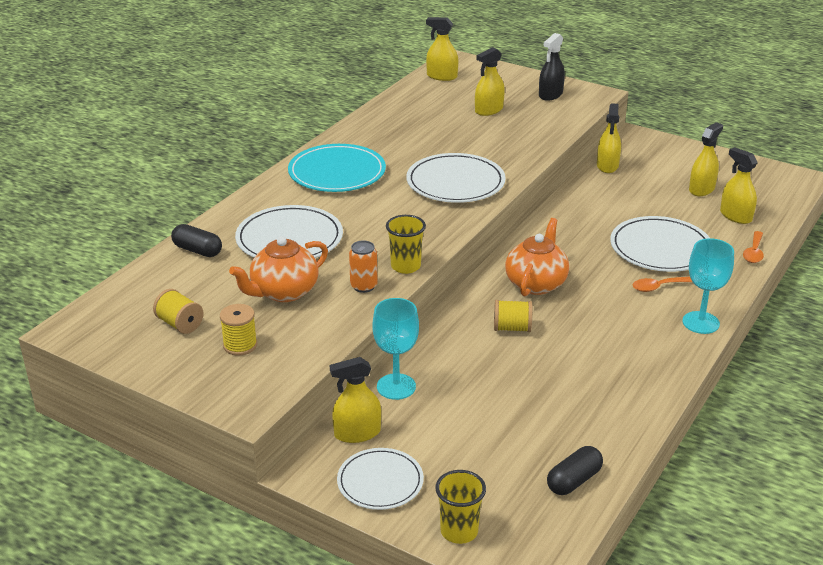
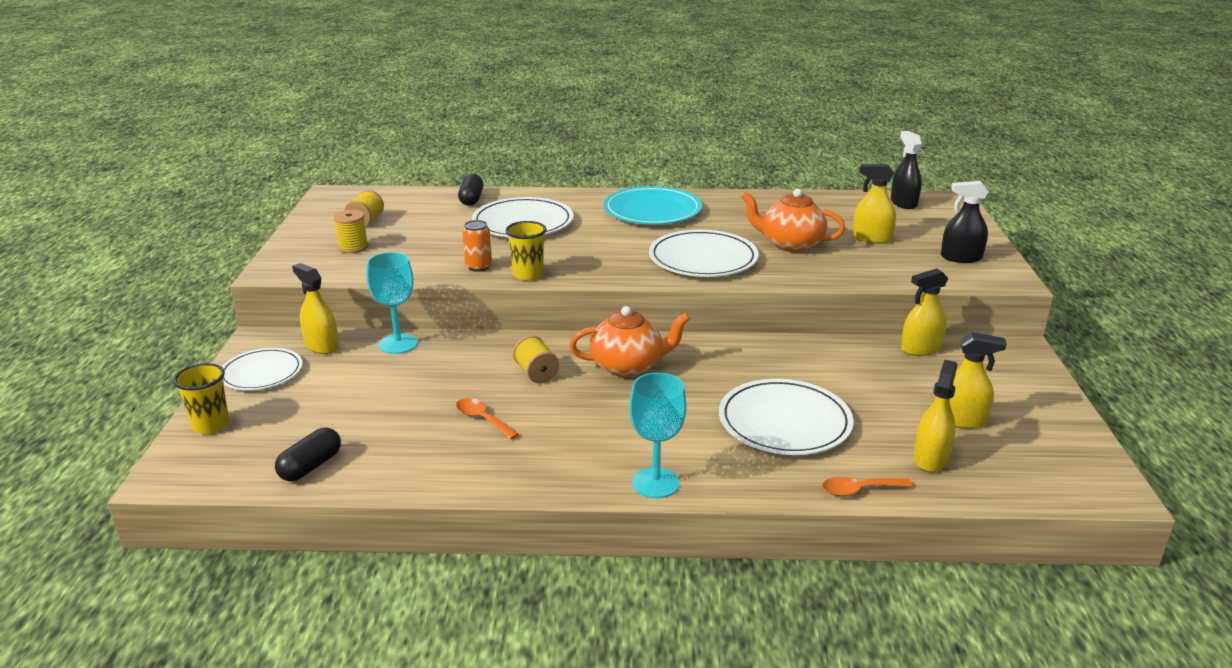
camera: 60 degrees right, 5 degrees down
orange teapot [229,236,328,302] -> orange teapot moved to [741,189,845,252]
yellow spray bottle [426,17,458,81] -> black spray bottle [891,131,922,209]
black capsule [547,446,603,495] -> black capsule turned 75 degrees counterclockwise [275,428,341,481]
orange spoon [633,277,692,292] -> orange spoon moved to [456,398,519,439]

